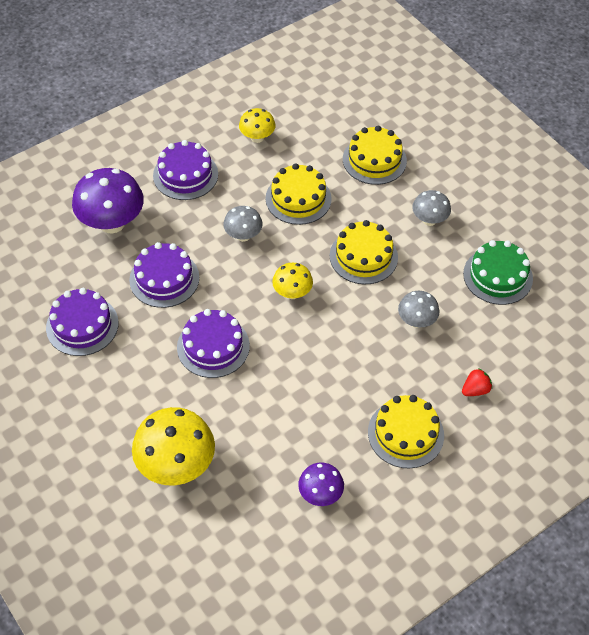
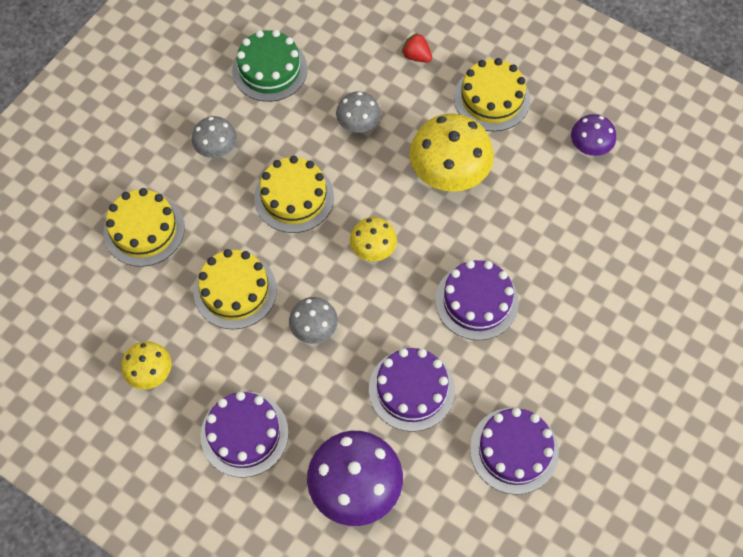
camera: 110 degrees left, 10 degrees up
yellow mushroom [132,407,215,485] -> yellow mushroom moved to [410,114,494,192]

